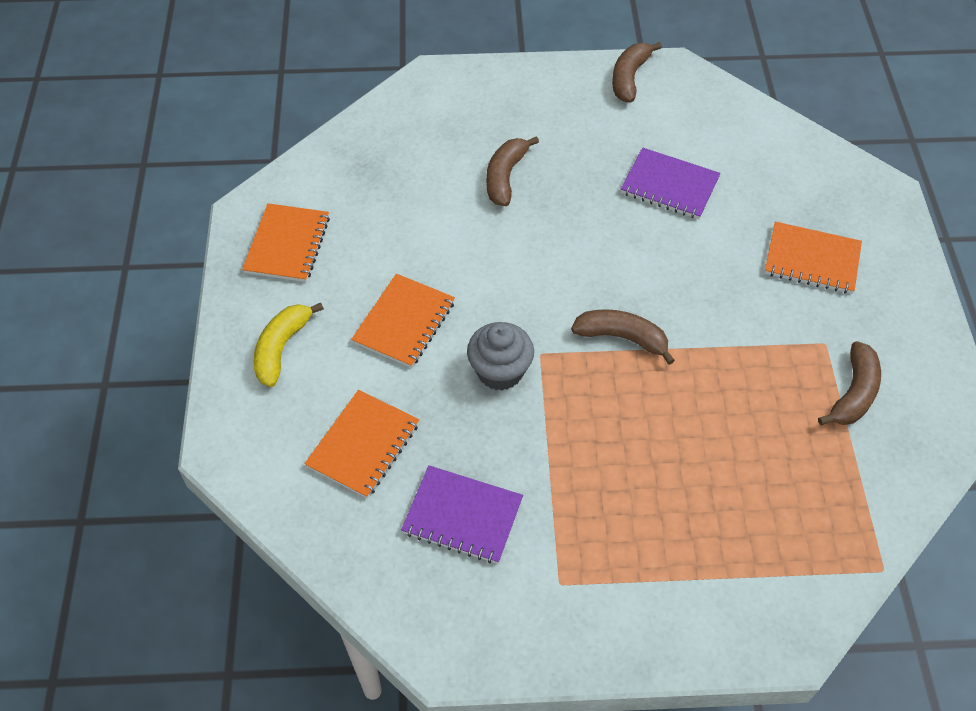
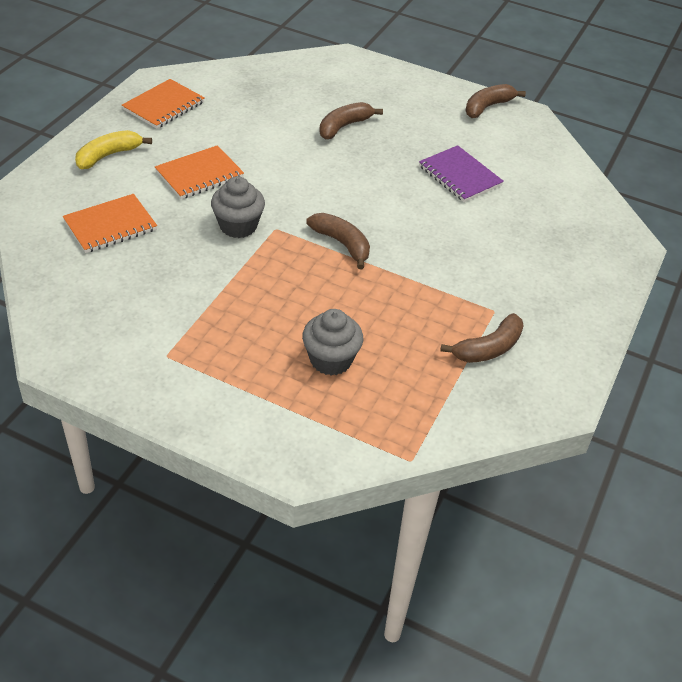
camera: 25 degrees right, 10 degrees down
purple notebook [401,465,523,564] -> none
orange notebook [764,222,862,294] -> none
none -> grey cupcake [302,309,363,375]

